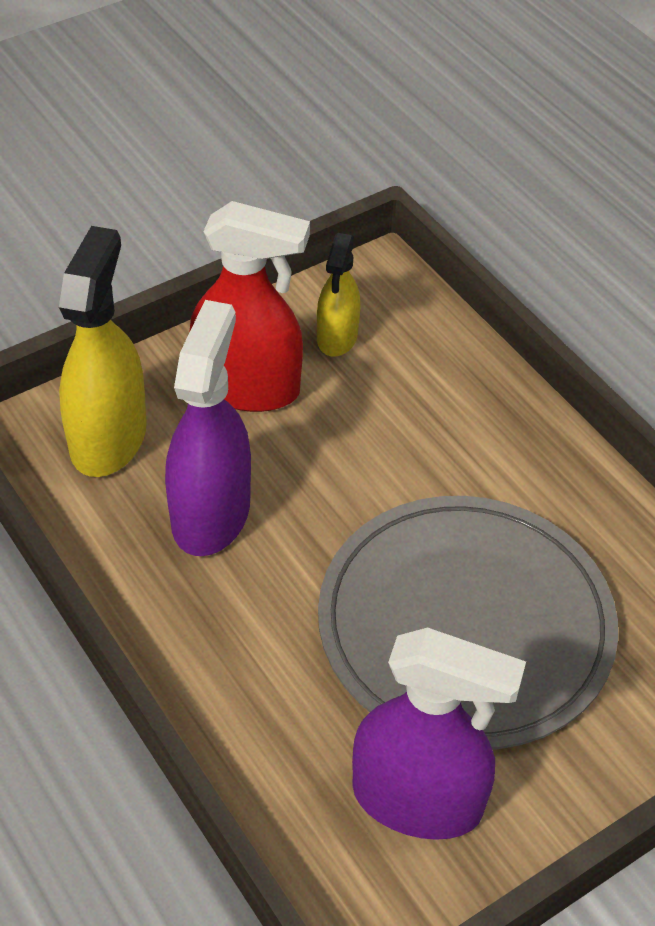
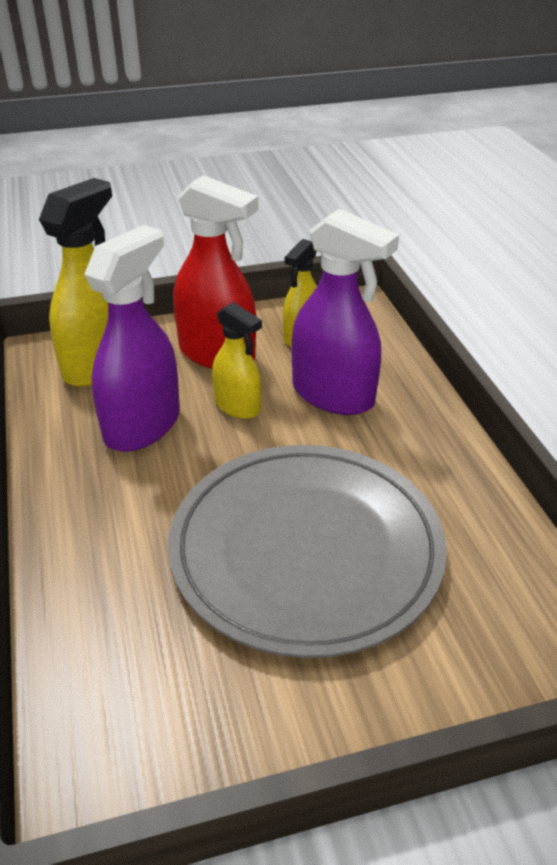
camera: 20 degrees right, 10 degrees down
purple spray bottle [352,627,526,840] -> purple spray bottle moved to [292,209,399,415]
none -> yellow spray bottle [212,302,262,419]

